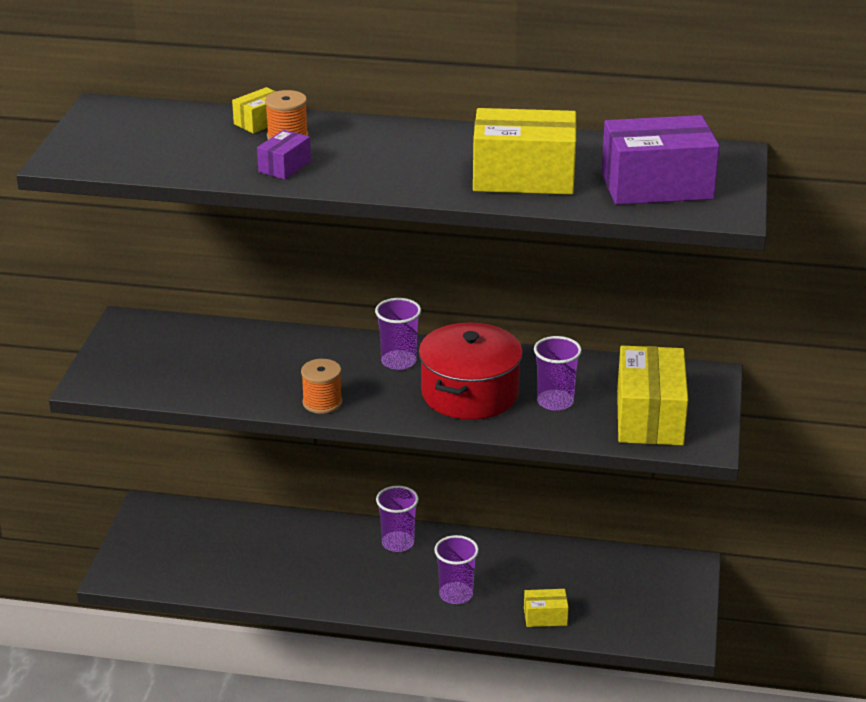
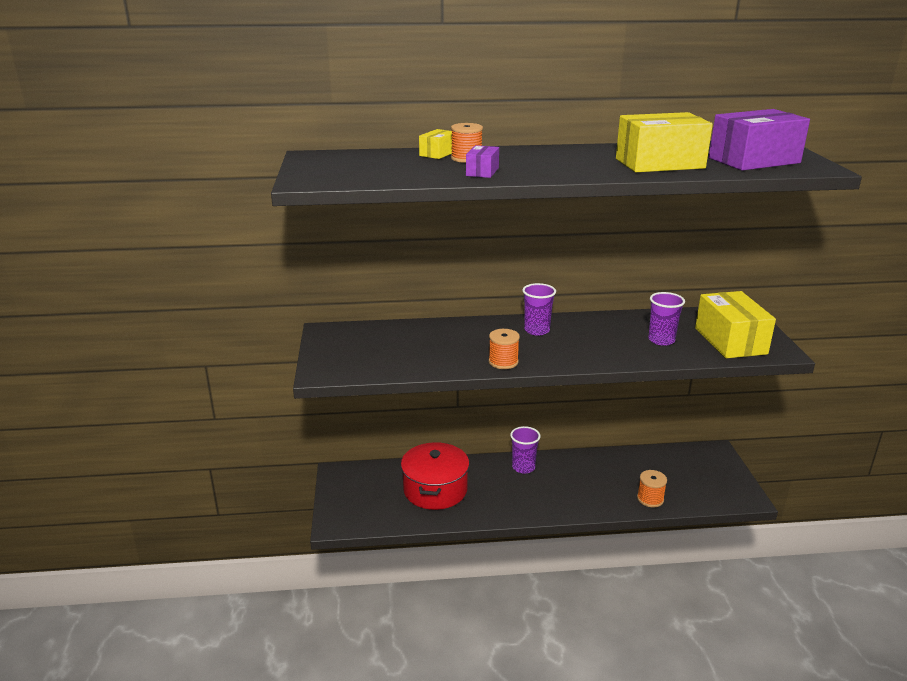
camera: 15 degrees left, 5 degrees down
red pot [419,323,523,420] -> red pot moved to [401,442,469,510]
purple cup [434,535,479,604] -> none
yellow box [524,589,569,627] -> orange spool [637,470,667,507]

